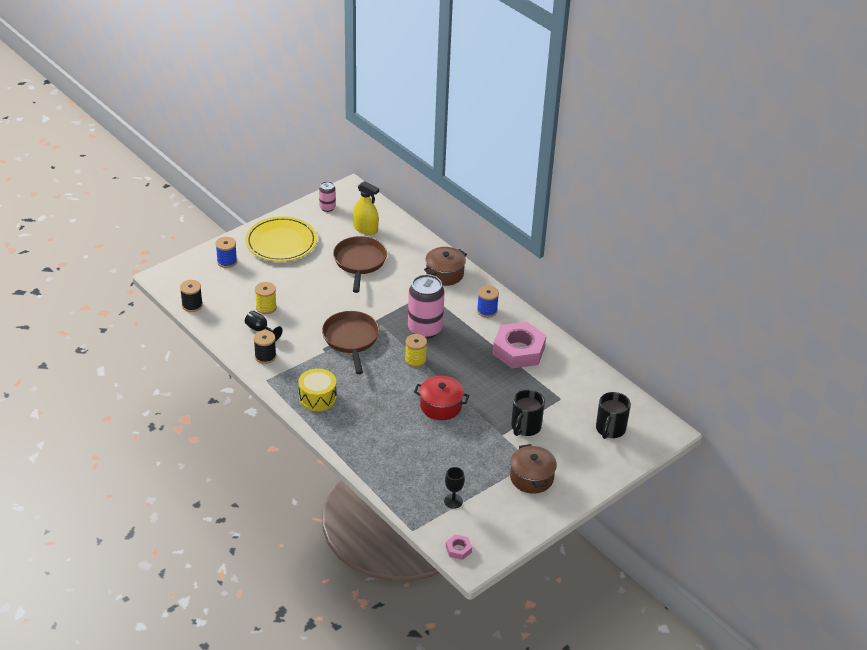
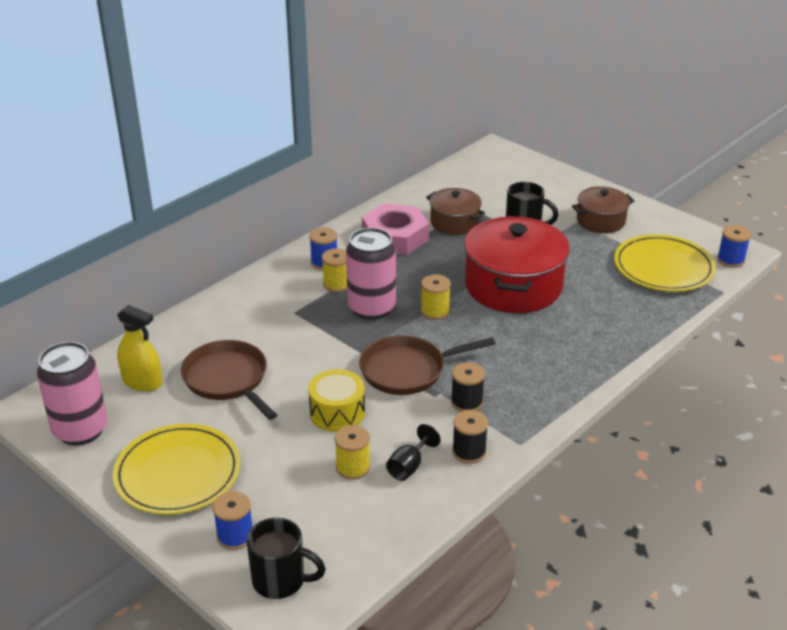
camera: 95 degrees left, 5 degrees down
black spool [180,280,203,312] -> black spool moved to [451,362,485,412]
yellow drum [298,368,337,411] -> yellow drum moved to [308,369,365,432]
pink can [319,181,336,212] -> pink can [37,342,107,445], size x1.95
brown pan [333,236,387,293] -> brown pan turned 60 degrees clockwise [181,340,277,420]
yellow spray bottle [353,181,379,235] -> yellow spray bottle turned 90 degrees clockwise [117,305,162,392]
red pot [414,376,469,420] -> red pot [464,216,570,313], size x1.84
brown pot [424,247,467,286] -> brown pot moved to [426,188,485,235]
black goblet [444,467,465,509] -> yellow plate [614,234,716,292]
pink nut [446,534,472,560] -> blue spool [717,225,751,268]
black mug [596,392,631,439] -> black mug moved to [247,518,326,599]
none -> yellow spool [322,248,347,292]

